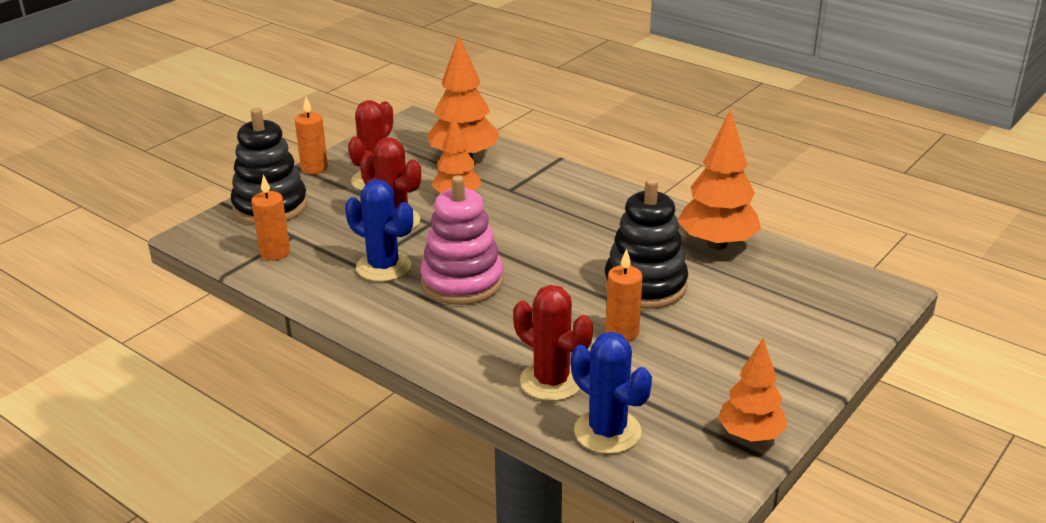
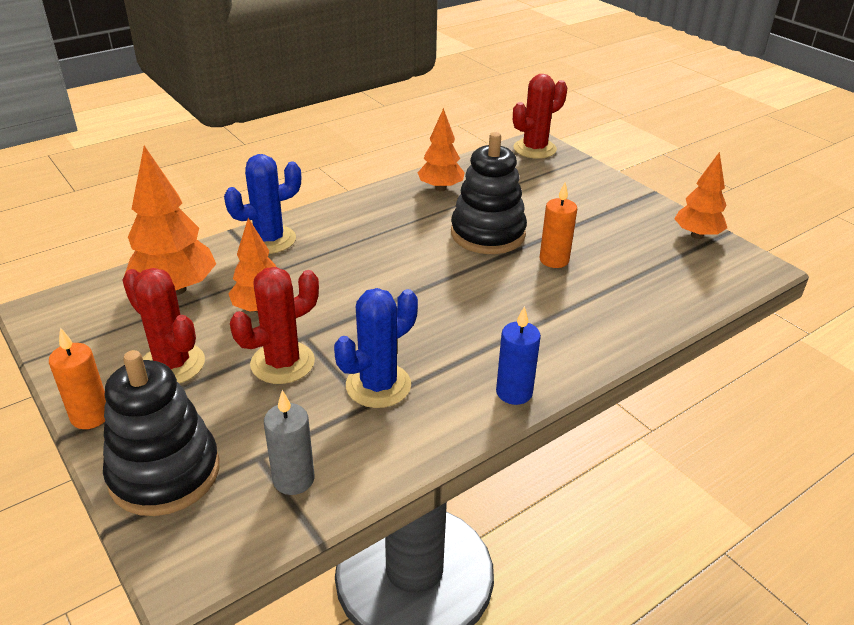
camera: 75 degrees left, 5 degrees up
orange candle [252,175,290,261] -> grey candle [264,390,315,495]
pink stacking toy [420,175,503,305] -> none
red cactus [513,285,593,401] -> red cactus moved to [513,74,567,159]
blue cactus [571,332,652,454] -> blue cactus moved to [224,154,301,254]
orange tree [678,109,761,250] -> orange tree [418,108,465,191], size x0.65
none -> blue candle [496,306,541,405]

